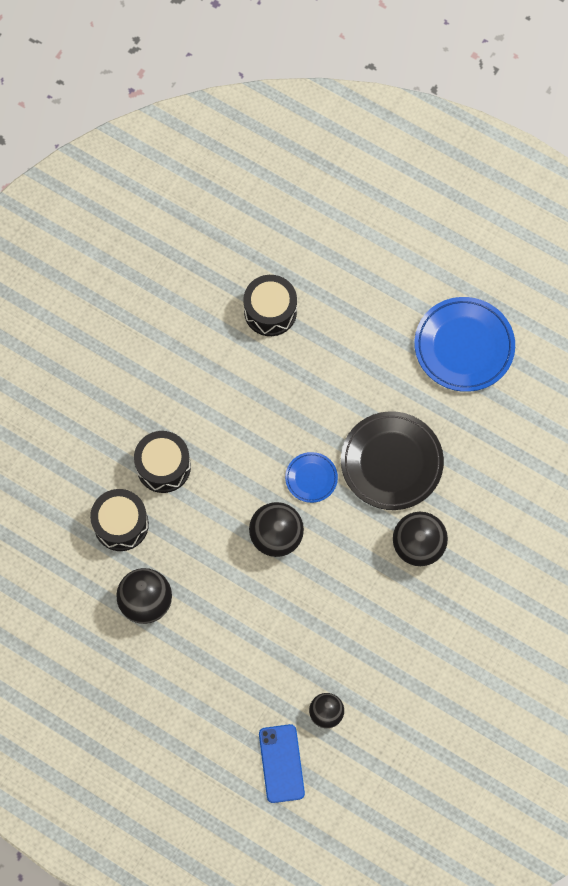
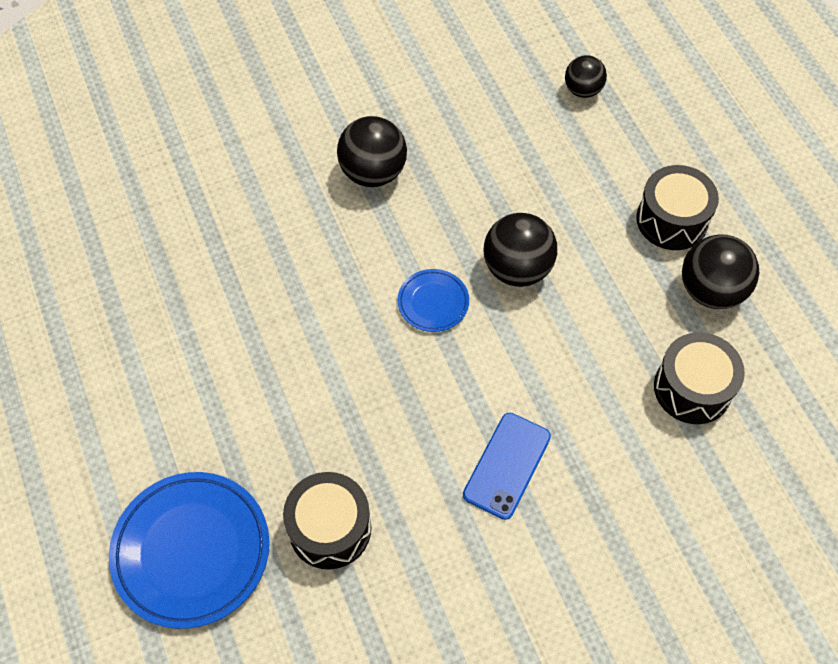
camera: 145 degrees left, 10 degrees down
black drum [134,431,191,493] -> black drum moved to [636,165,719,250]
blue phone [259,724,305,803] -> blue phone moved to [463,413,551,520]
black plate [341,411,444,510] -> none
blue plate [414,297,515,392] -> blue plate moved to [109,472,269,629]

